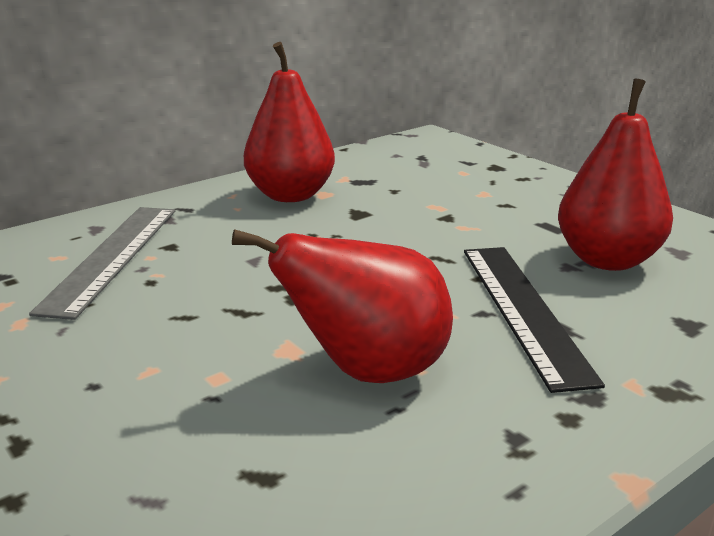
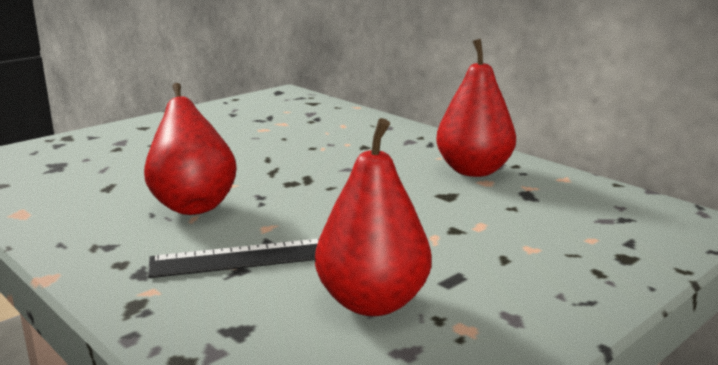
camera: 85 degrees right, 5 degrees down
grey ruler [29,207,175,320] -> none

